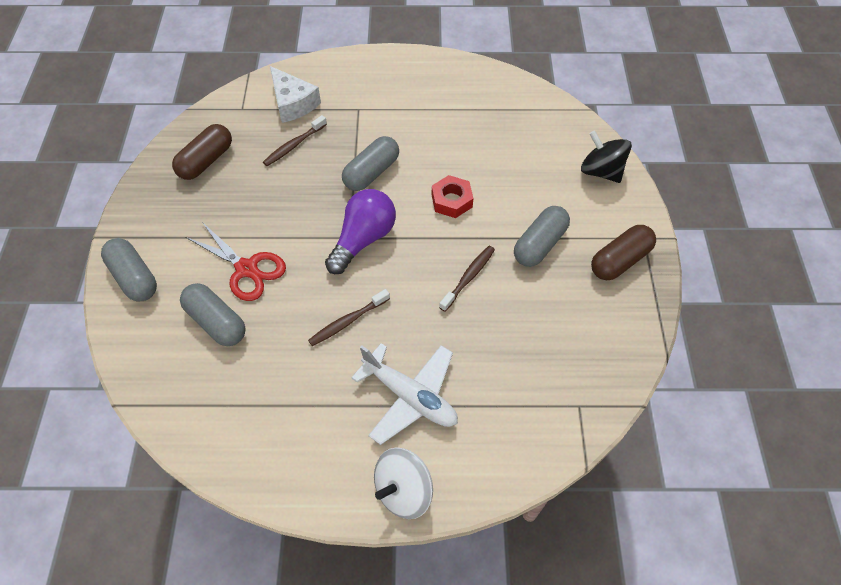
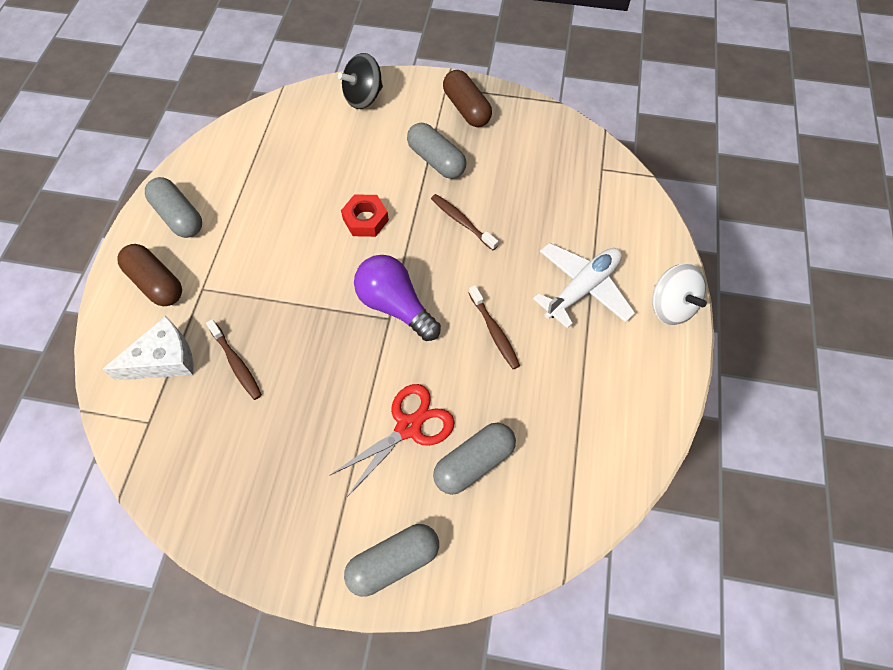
camera: 80 degrees left, 5 degrees up
brown capsule [172,124,232,180] -> brown capsule moved to [117,244,182,306]
grey capsule [342,136,399,191] -> grey capsule moved to [145,177,202,238]

